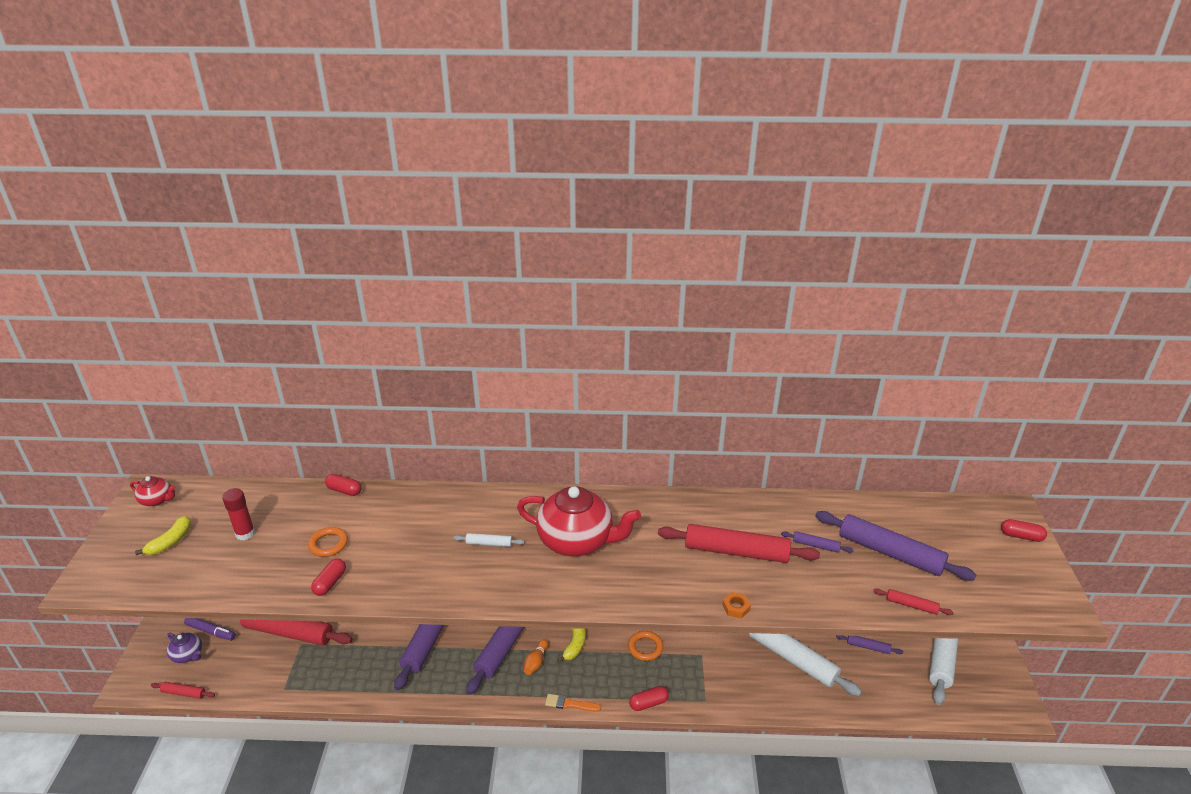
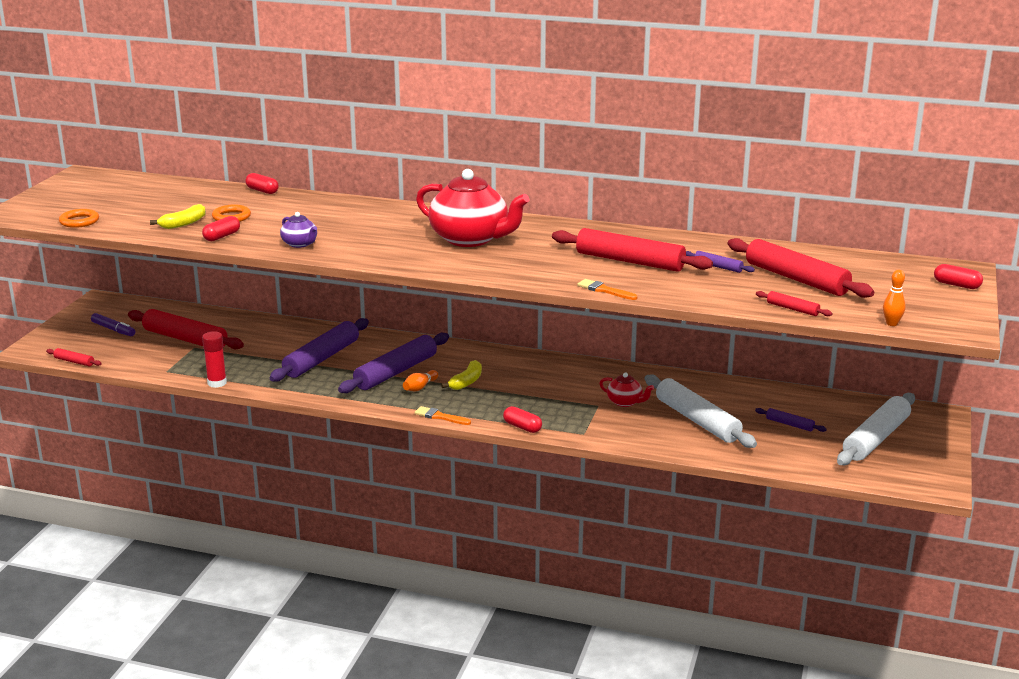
camera: 15 degrees right, 10 degrees down
red teapot [130,476,176,506] -> red teapot moved to [599,373,654,407]
yellow banana [135,516,191,555] -> yellow banana moved to [150,204,206,229]
purple teapot [167,633,202,663] -> purple teapot moved to [280,212,317,248]
red glue stick [222,488,255,540] -> red glue stick moved to [202,331,227,388]
white rolling pin [454,533,524,547] -> none
orange ring [628,631,663,661] -> orange ring moved to [59,209,99,228]
red capsule [629,686,669,711] -> red capsule turned 45 degrees clockwise [503,406,542,433]
orange nut [722,592,751,619] -> orange brush [577,279,637,300]
purple rolling pin [815,511,976,581] -> red rolling pin [727,238,874,298]
none -> orange bowling pin [883,270,906,326]

